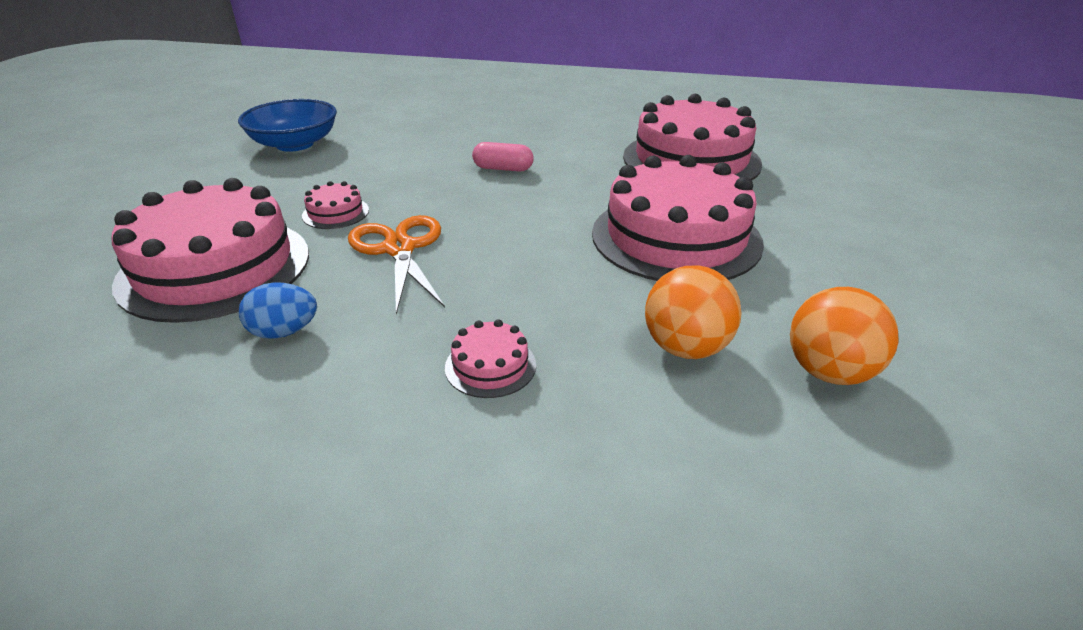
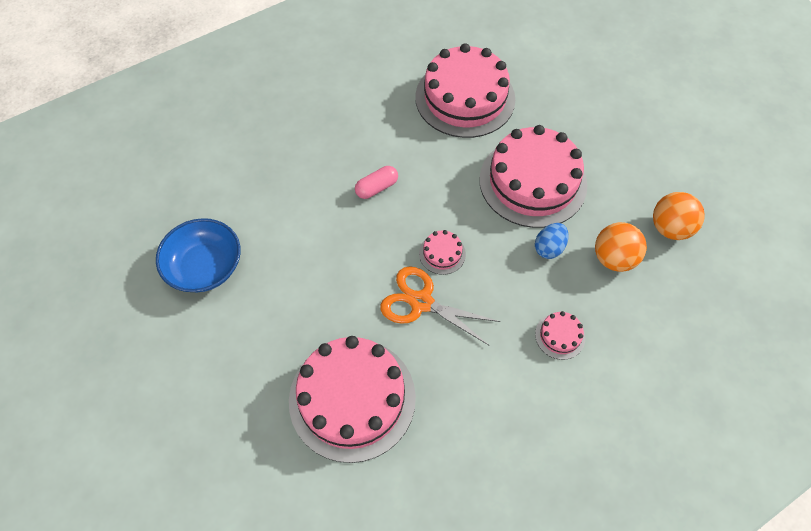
camera: 45 degrees left, 25 degrees up
blue egg [239,282,317,339] -> blue egg moved to [535,223,568,259]
pink cake [302,181,369,229] -> pink cake moved to [419,230,466,275]

